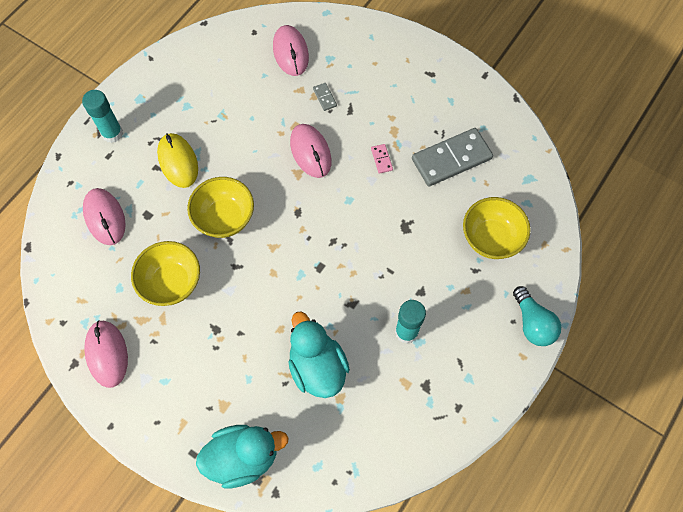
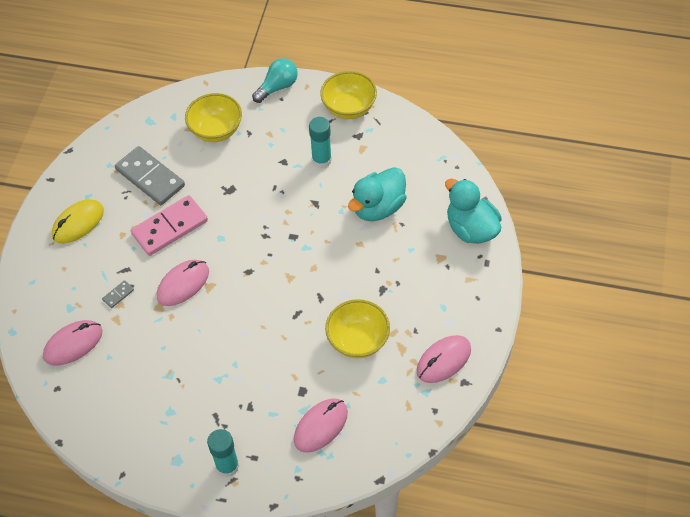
camera: 110 degrees left, 10 degrees down
yellow mouse [157,133,198,188] -> yellow mouse moved to [52,199,104,243]
yellow bowl [187,177,254,238] -> yellow bowl moved to [320,71,377,119]
pink domino [371,144,393,174] -> pink domino [131,195,208,256], size x2.45

